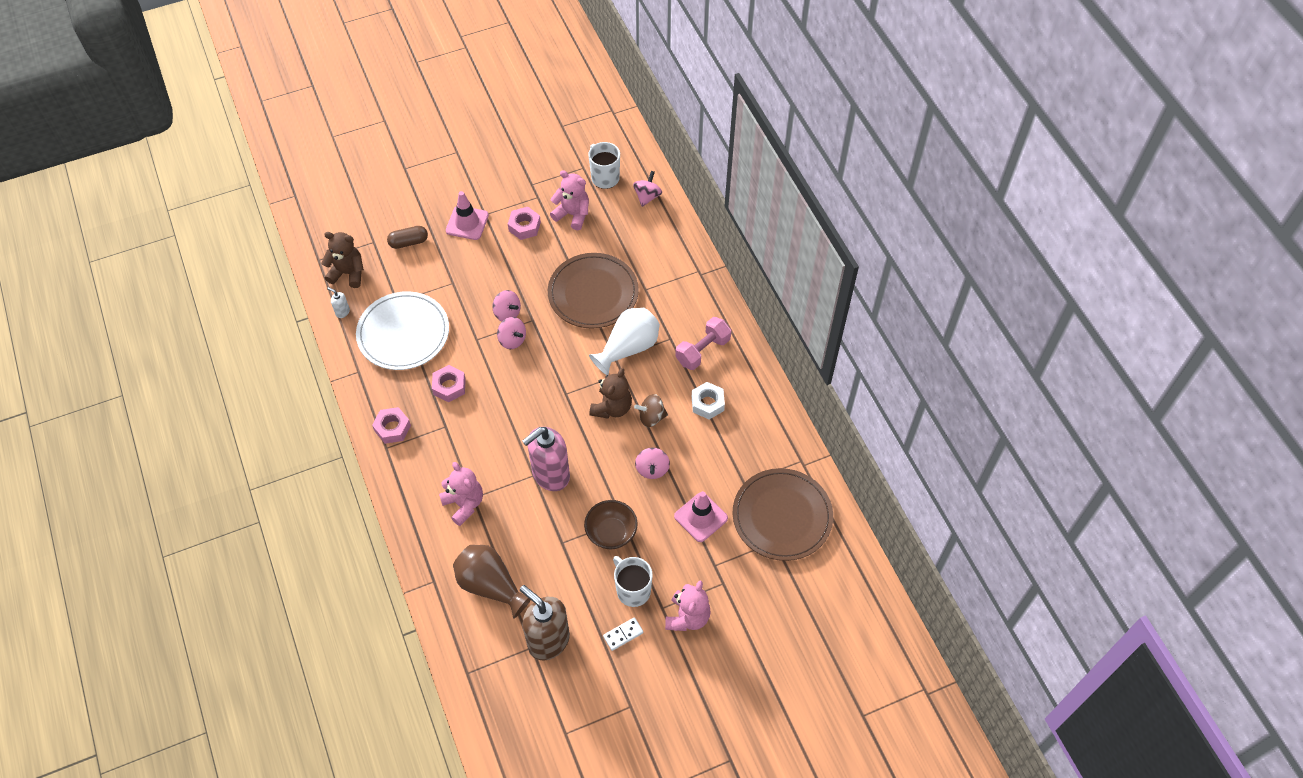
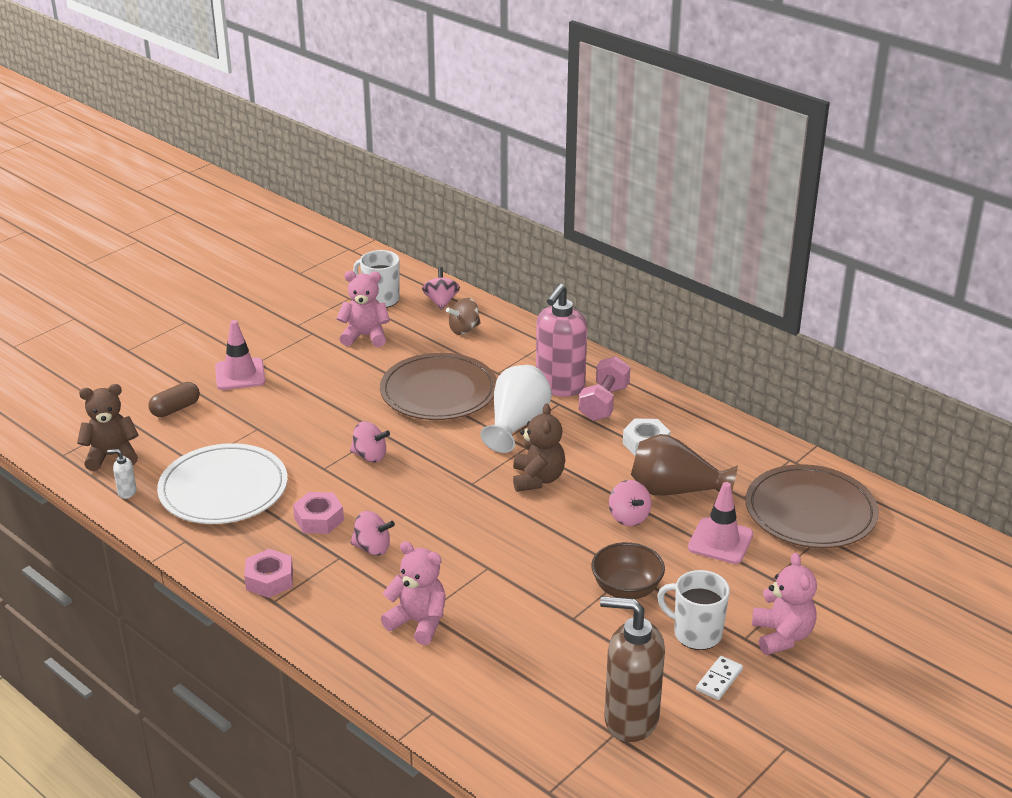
camera: 25 degrees left, 25 degrees down
brown vase [453,545,531,619] -> brown vase moved to [631,434,738,496]
pink spinning top [492,290,521,321] -> pink spinning top moved to [350,511,395,556]
pink nut [508,207,541,240] -> none
pink soap dispenser [522,427,570,491] -> pink soap dispenser moved to [536,284,587,397]
brown spinning top [634,394,668,427] -> brown spinning top moved to [446,298,481,335]

